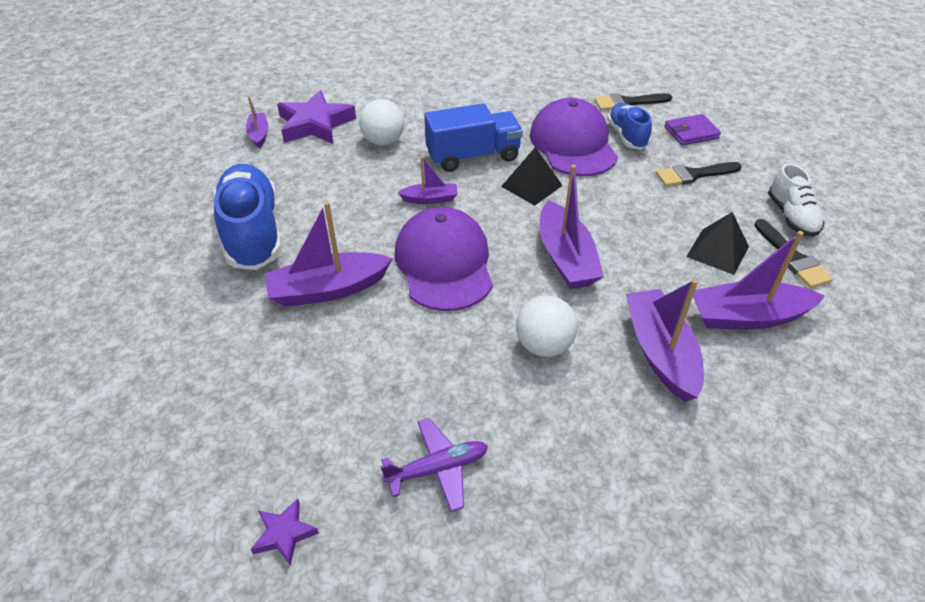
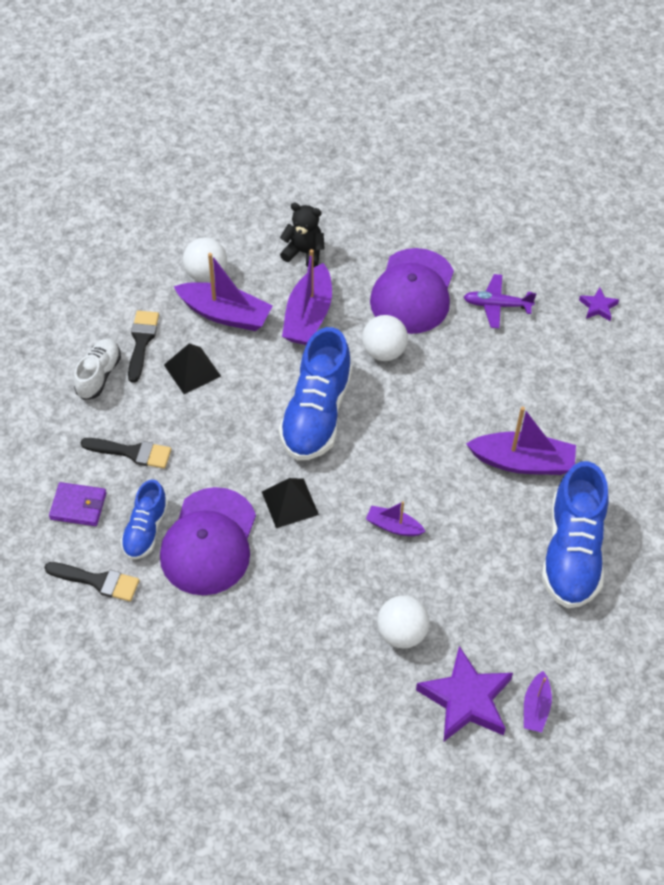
camera: 155 degrees left, 10 degrees up
purple cap [395,207,493,311] -> purple cap moved to [370,248,454,334]
blue truck [424,103,523,172] -> none
purple boat [540,165,604,289] -> blue shoe [279,327,352,460]
none -> white ball [183,237,227,282]
none -> black teddy bear [280,203,325,267]

